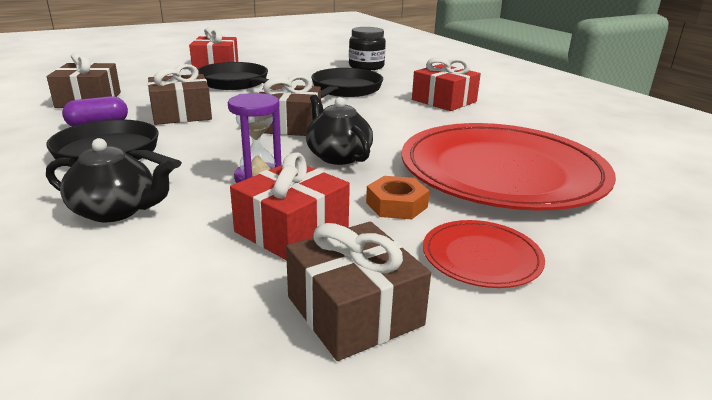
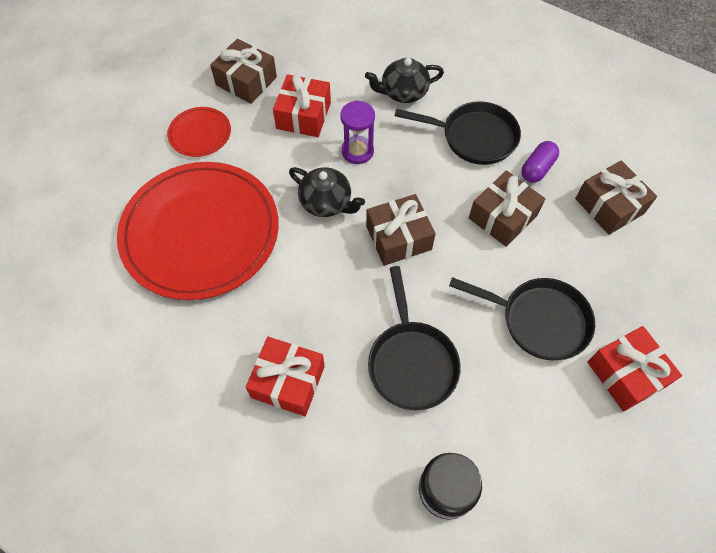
camera: 155 degrees right, 35 degrees up
orange nut [366,176,430,219] -> none

